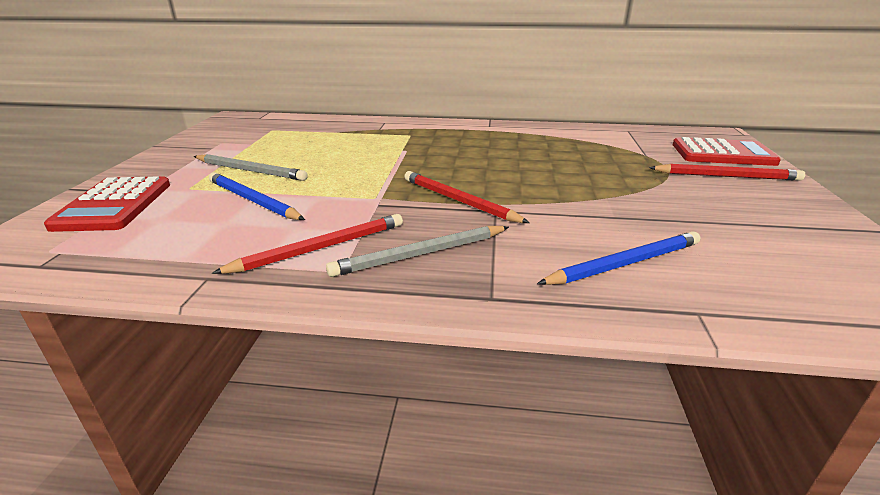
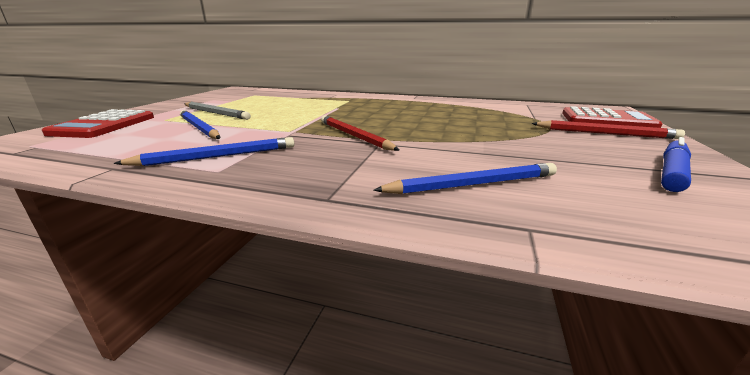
camera: 10 degrees right, 5 degrees down
red pencil [212,214,403,274] -> blue pencil [113,137,294,166]
grey pencil [326,226,509,277] -> none
none -> blue marker [661,137,691,192]

